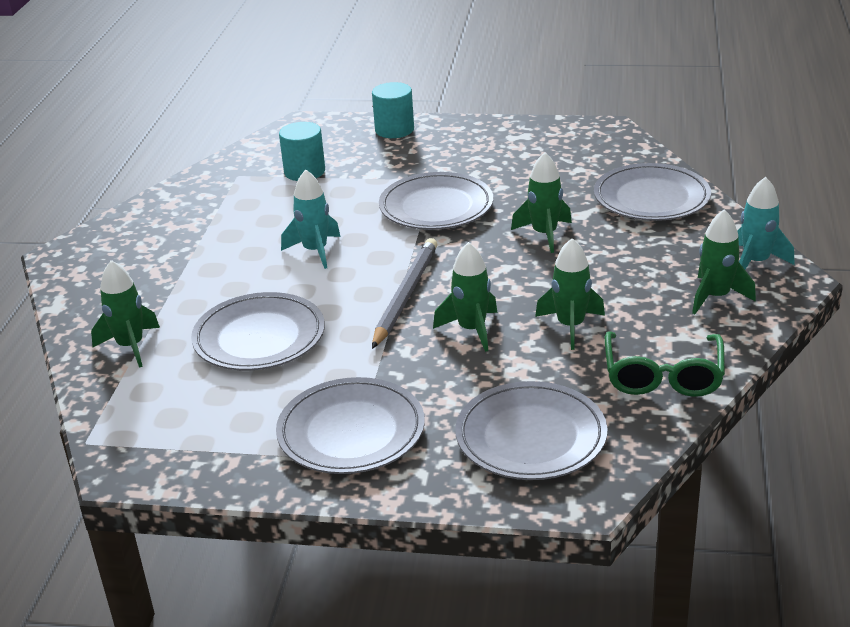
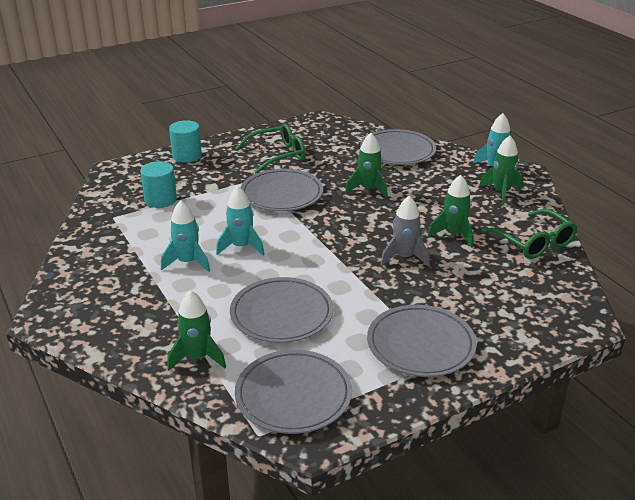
camera: 40 degrees left, 0 degrees up
grey pencil [372,238,438,349] -> none
green rocket [433,242,497,352] -> grey rocket [380,196,430,266]
grey plate [455,381,607,480] -> grey plate moved to [235,350,352,434]
none -> turquoise rocket [161,201,210,272]
none -> green glasses [235,123,306,174]

